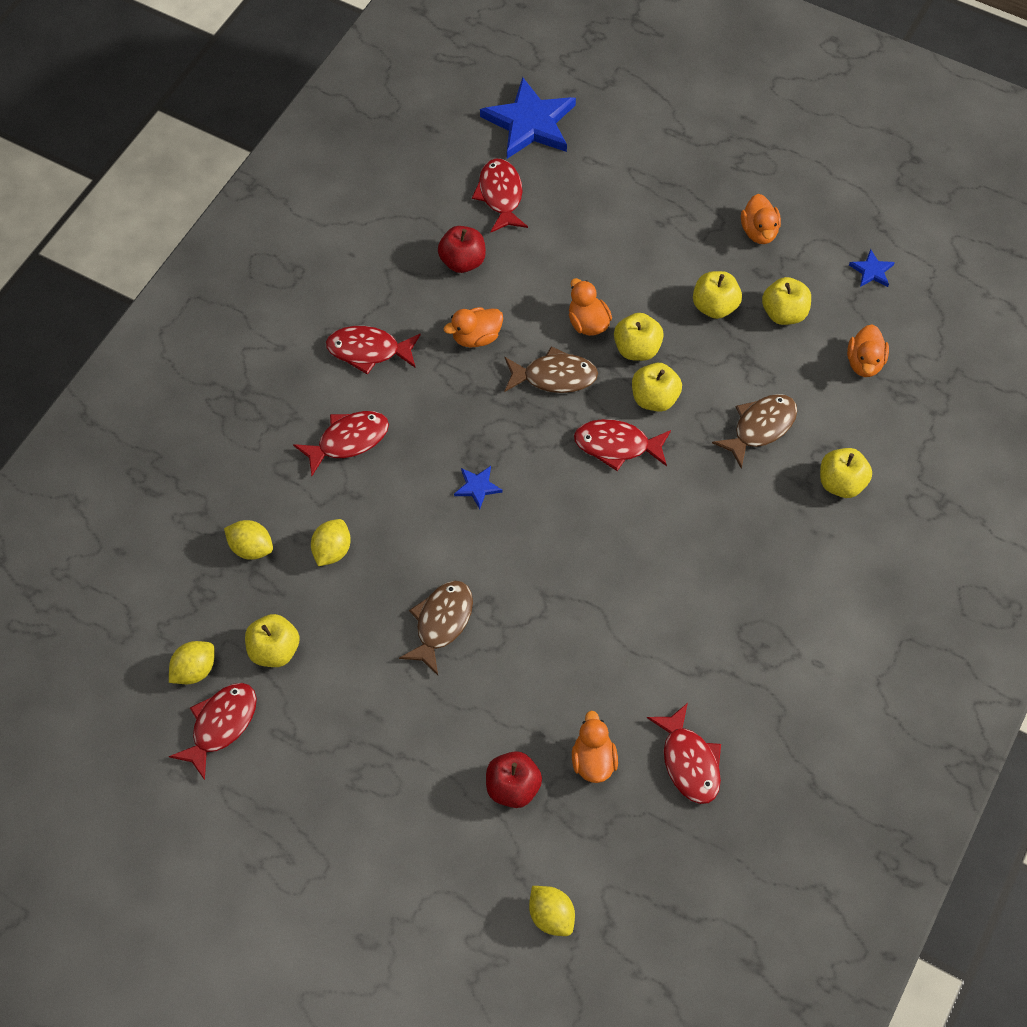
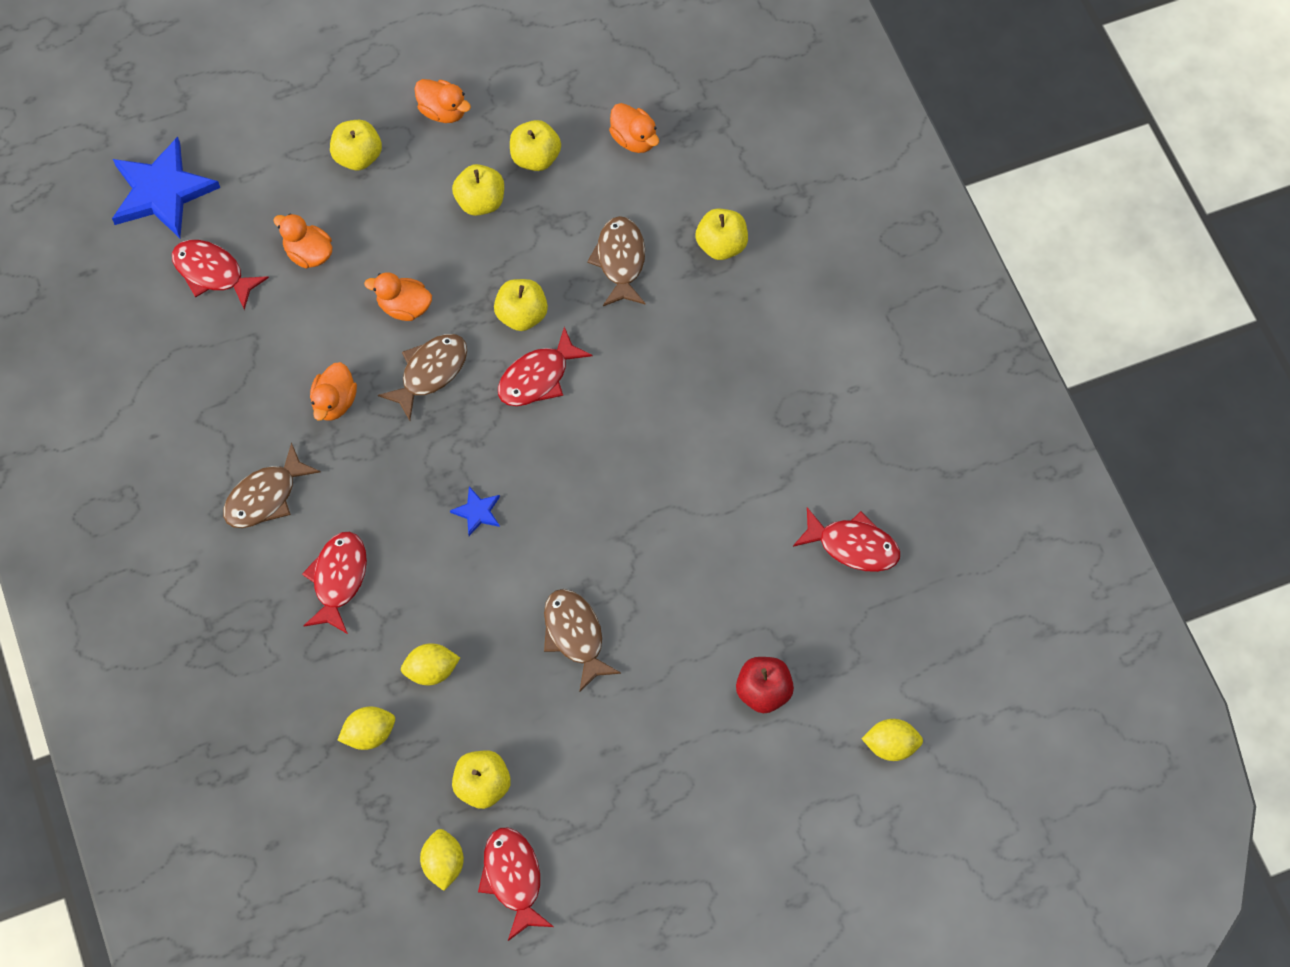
camera: 50 degrees left, 5 degrees up
yellow lemon [311,519,351,566] -> yellow lemon turned 75 degrees counterclockwise [401,643,460,685]
red fish [326,326,420,375] -> brown fish [223,442,321,528]
red apple [438,226,486,273] -> none
orange duck [572,710,618,783] -> orange duck moved to [274,213,332,268]
yellow apple [614,313,664,361] -> yellow apple moved to [330,120,382,170]
blue star [849,249,895,287] -> none

